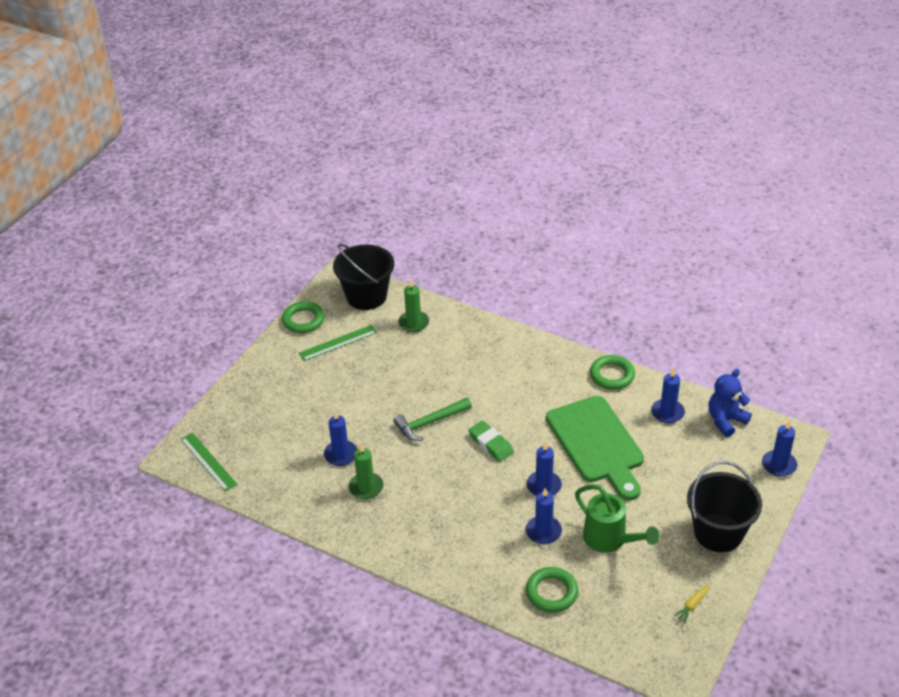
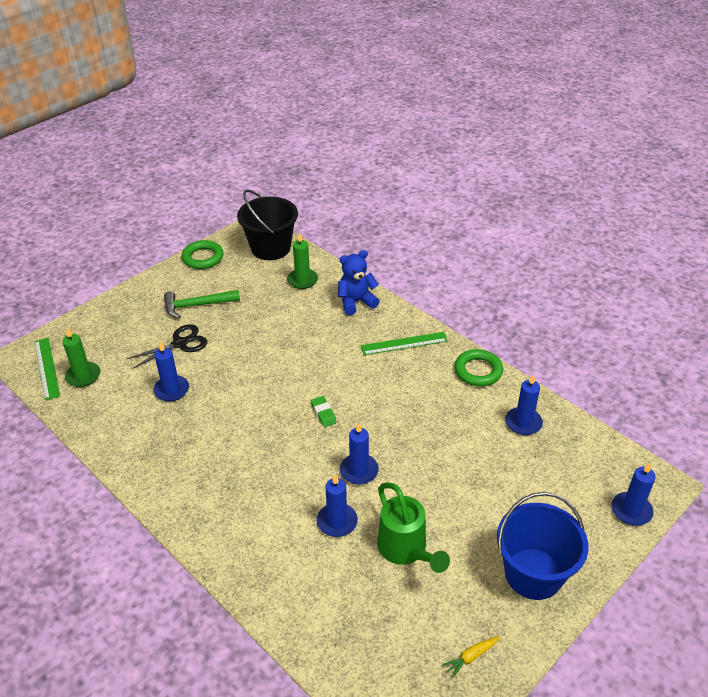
camera: 15 degrees right, 0 degrees up
green ruler [299,325,377,361] -> green ruler moved to [361,332,448,355]
green candle [349,443,384,499] -> green candle moved to [62,328,100,387]
green hammer [393,398,472,441] -> green hammer moved to [164,290,240,319]
green eraser [468,421,514,462] -> green eraser [311,396,337,427], size x0.67
green ring [526,567,578,613] -> none
green cutting board [546,396,644,501] -> none
black bucket [687,461,762,552] -> blue bucket [497,492,589,600]
blue teddy bear [709,369,752,437] -> blue teddy bear moved to [338,250,380,315]
none -> black scissors [126,324,207,369]

